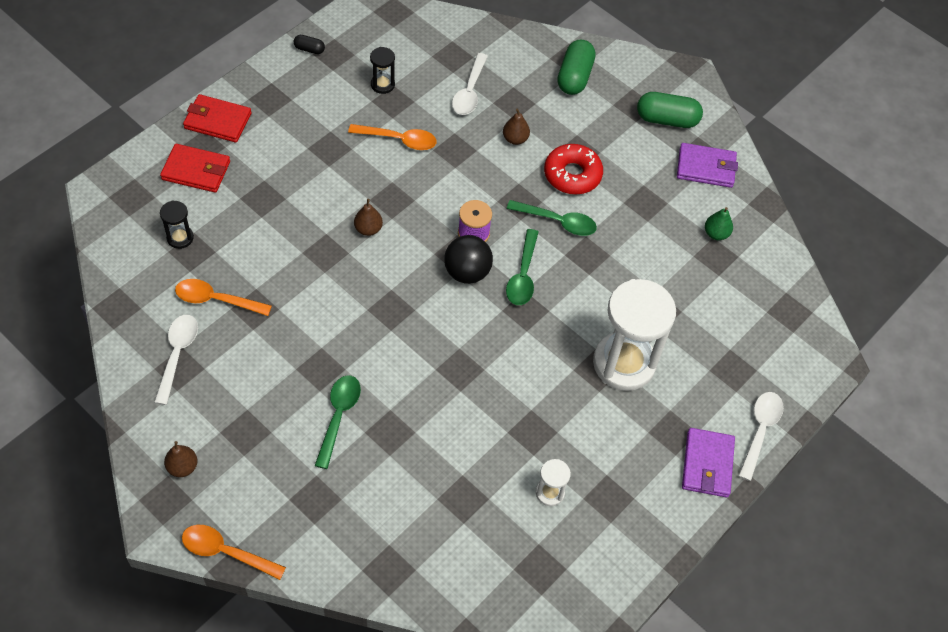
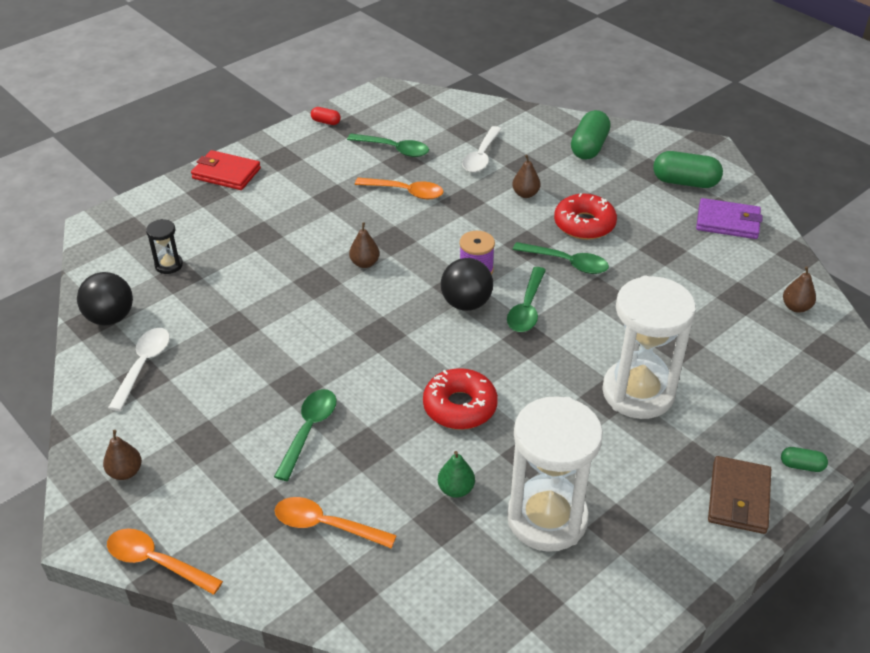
camera: 10 degrees right, 15 degrees down
red wallet [160,144,230,193] -> none
orange spoon [175,279,272,316] -> orange spoon moved to [275,497,397,548]
black capsule [294,35,325,54] -> red capsule [311,107,341,125]
black hourglass [370,47,395,94] -> green spoon [347,133,429,157]
white hourglass [536,459,571,506] -> white hourglass [507,396,603,552], size x2.30
purple wallet [682,428,735,498] -> brown wallet [708,456,771,534]
green pear [705,207,733,240] -> green pear moved to [438,451,475,498]
white spoon [738,392,784,481] -> green capsule [781,447,828,472]
none -> black ball [77,272,133,325]
none -> red donut [423,368,498,430]
none -> brown pear [783,266,816,313]

